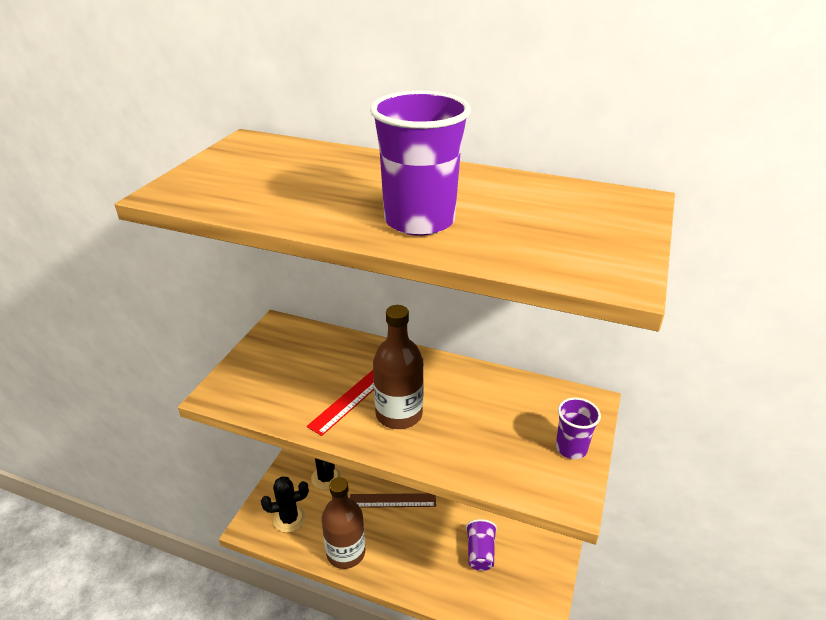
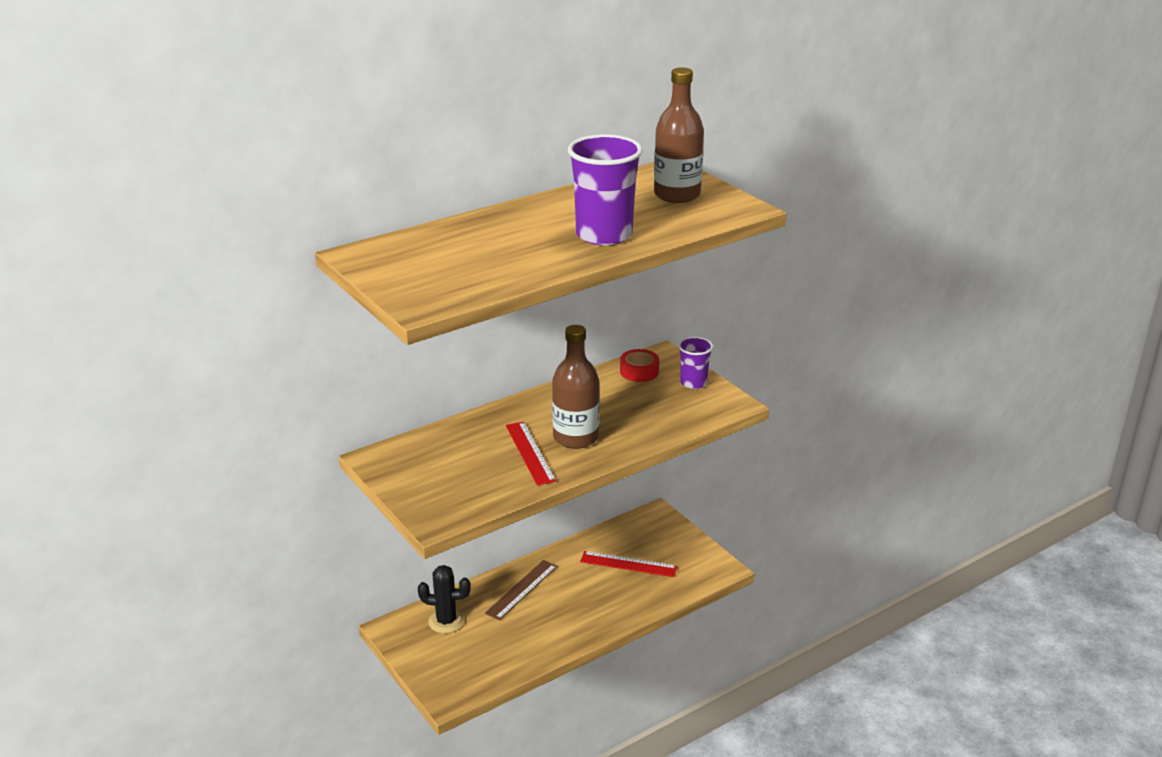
camera: 55 degrees left, 5 degrees down
black cactus [261,476,309,533] -> none
brown bottle [321,477,366,569] -> brown bottle moved to [654,67,704,203]
purple cup [466,519,497,571] -> red ruler [580,551,677,577]
none -> red tape [620,349,659,382]

